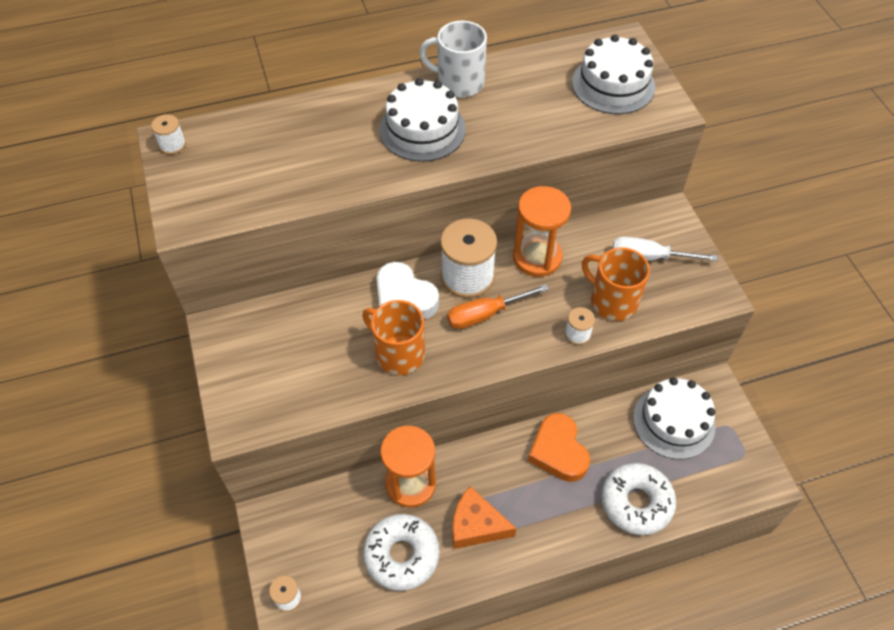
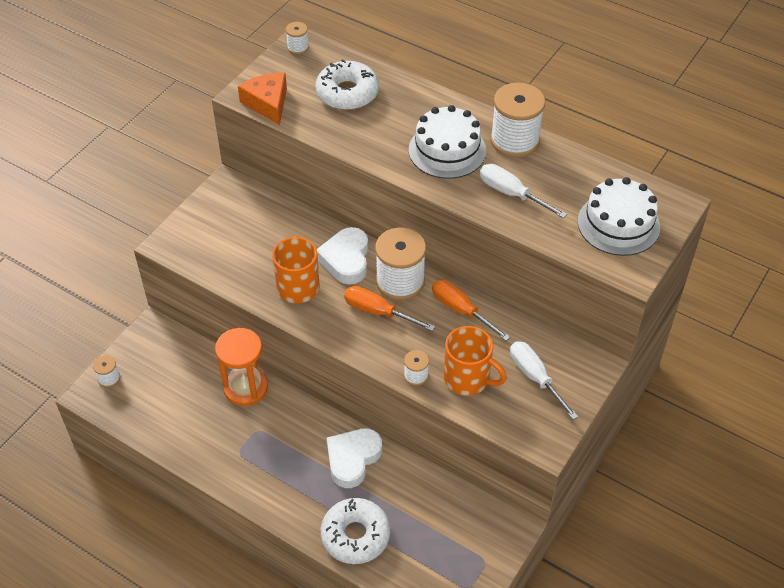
camera: 50 degrees right, 5 degrees down
white donut [363,514,440,591] -> white donut moved to [315,59,379,110]
white mug [419,21,487,97] -> white spool [490,83,545,158]
orange cheese [452,486,517,549] -> orange cheese moved to [238,73,287,125]
orange hourglass [513,186,571,277] -> orange screwdriver [432,279,511,341]
orange heart [528,413,590,482] -> white heart [327,428,382,488]
orange mug [582,247,650,321] -> orange mug turned 120 degrees clockwise [444,326,507,396]
white cake [633,377,716,459] -> none
none -> white screwdriver [480,164,567,218]

